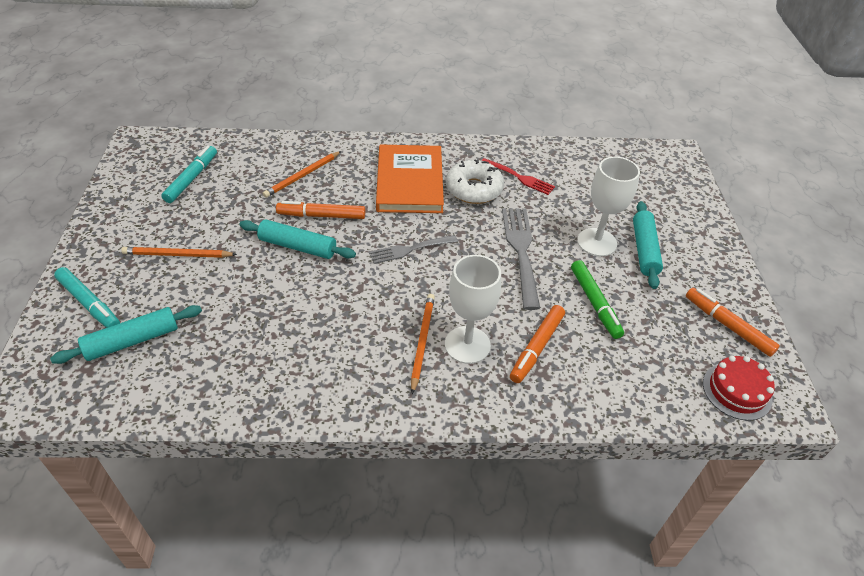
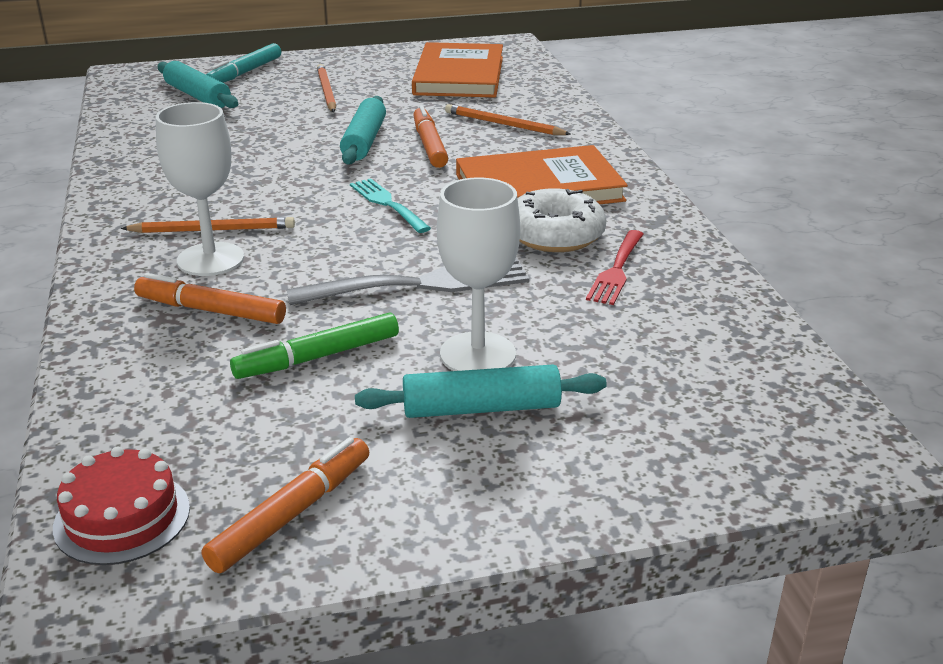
camera: 80 degrees right, 15 degrees down
turquoise marker [161,146,217,203] -> orange book [412,42,503,98]
grey fork [369,235,458,264] -> turquoise fork [350,178,431,233]

